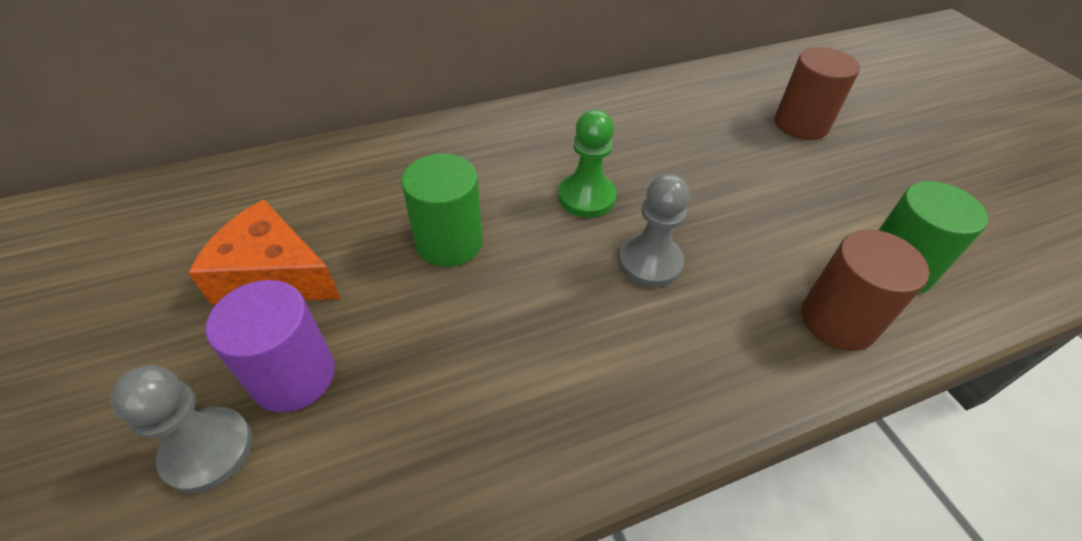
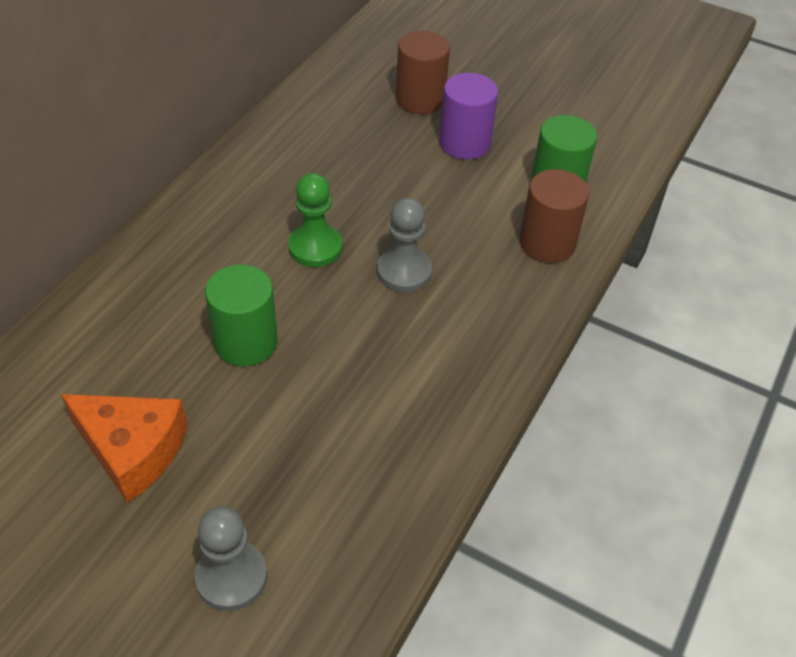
camera: 40 degrees left, 0 degrees up
orange cheese [188,200,341,305] -> orange cheese turned 135 degrees counterclockwise [61,394,188,503]
purple cylinder [206,280,335,413] -> purple cylinder moved to [439,73,498,160]

